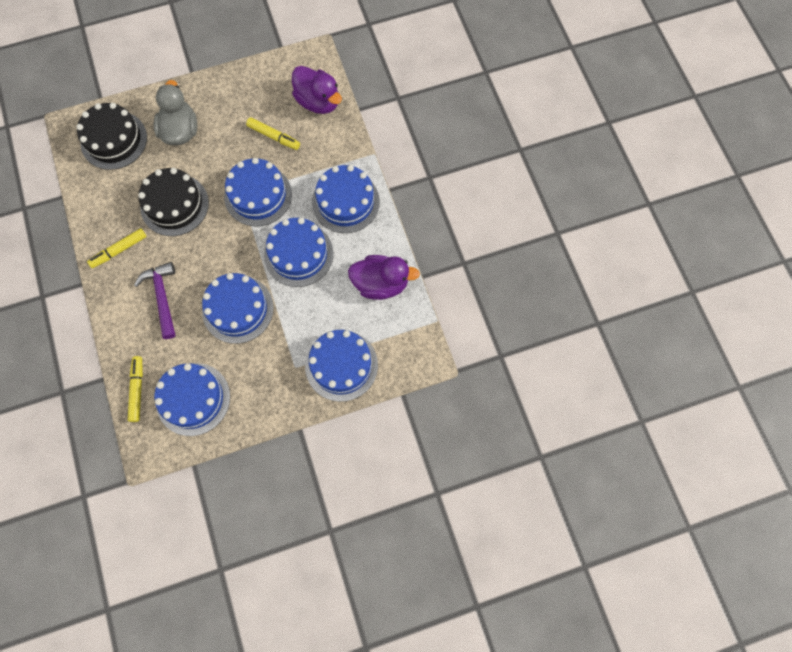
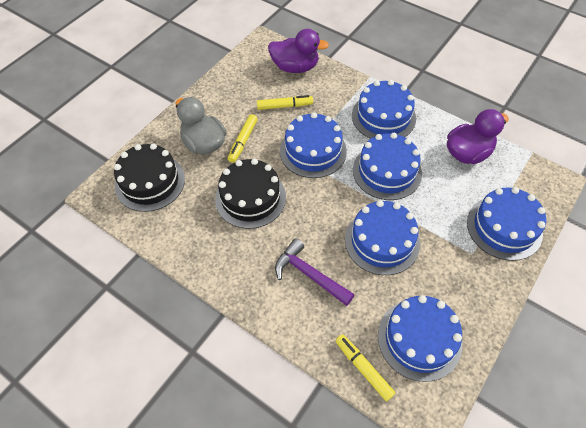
camera: 35 degrees left, 15 degrees down
yellow marker [87,228,147,268] -> yellow marker moved to [228,114,258,163]

